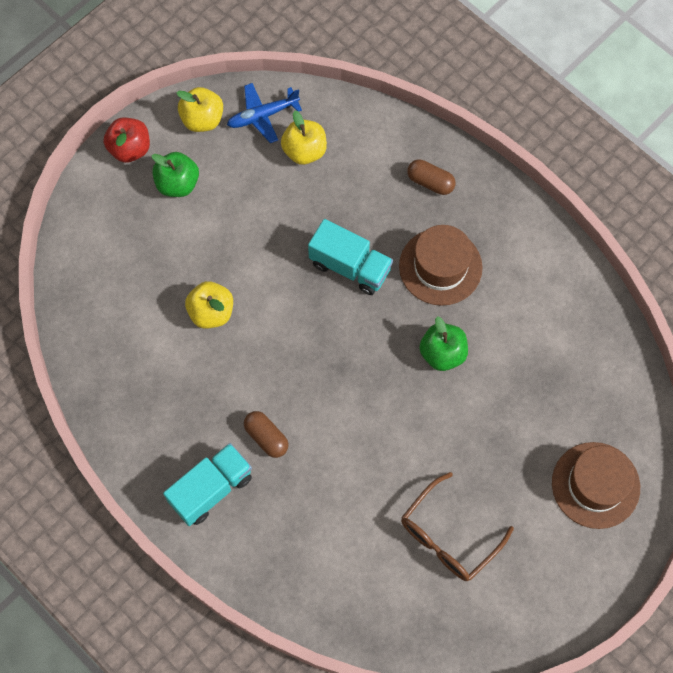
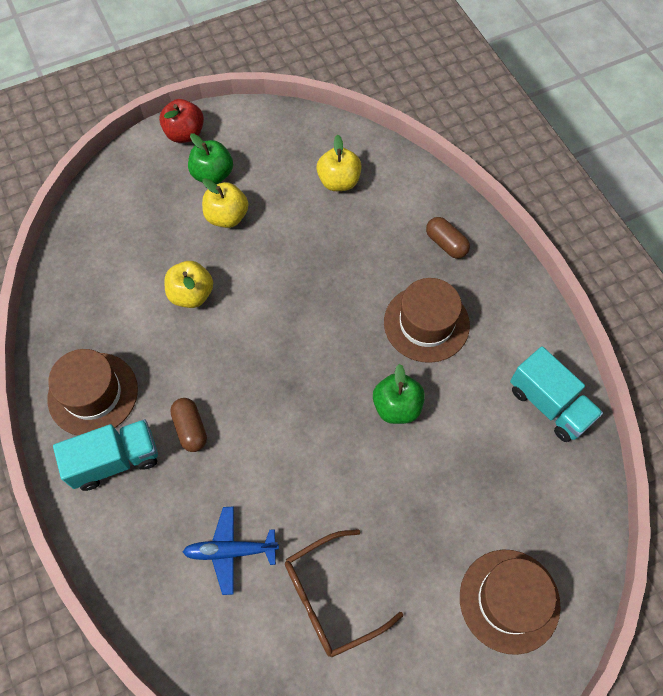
camera: 20 degrees right, 5 degrees down
yellow apple [176,87,223,132] -> yellow apple moved to [202,178,248,228]
blue plane [227,83,302,143] -> blue plane moved to [183,506,279,595]
turquoise truck [308,219,393,295] -> turquoise truck moved to [510,346,603,442]
none -> brown hat [48,349,138,435]

